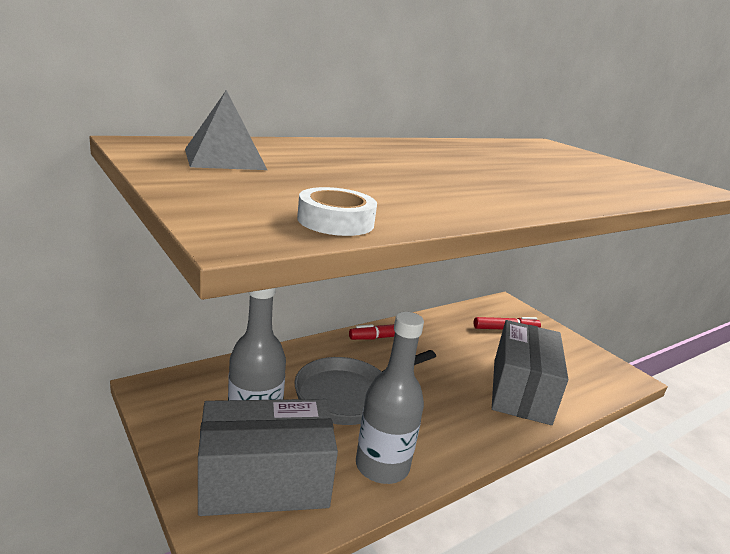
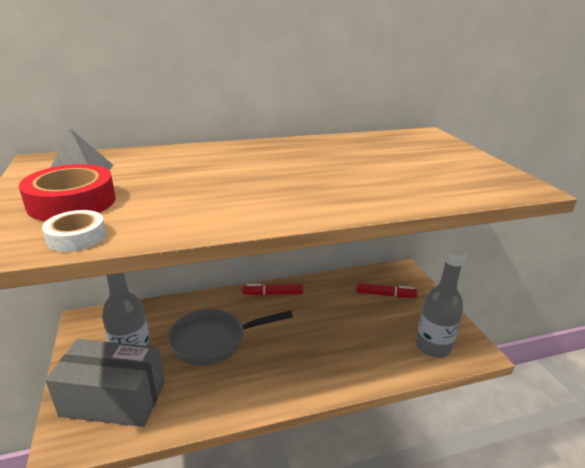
camera: 20 degrees right, 5 degrees up
grey bottle [356,312,424,484] -> grey bottle moved to [416,249,465,357]
grey box [492,320,568,425] -> none
none -> red tape [19,164,116,221]

